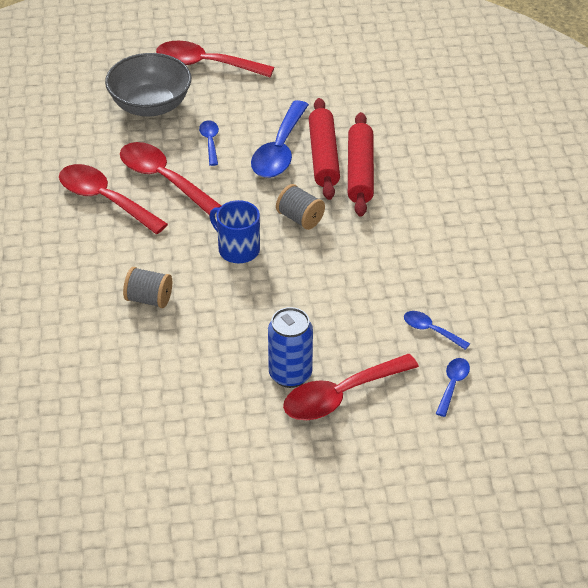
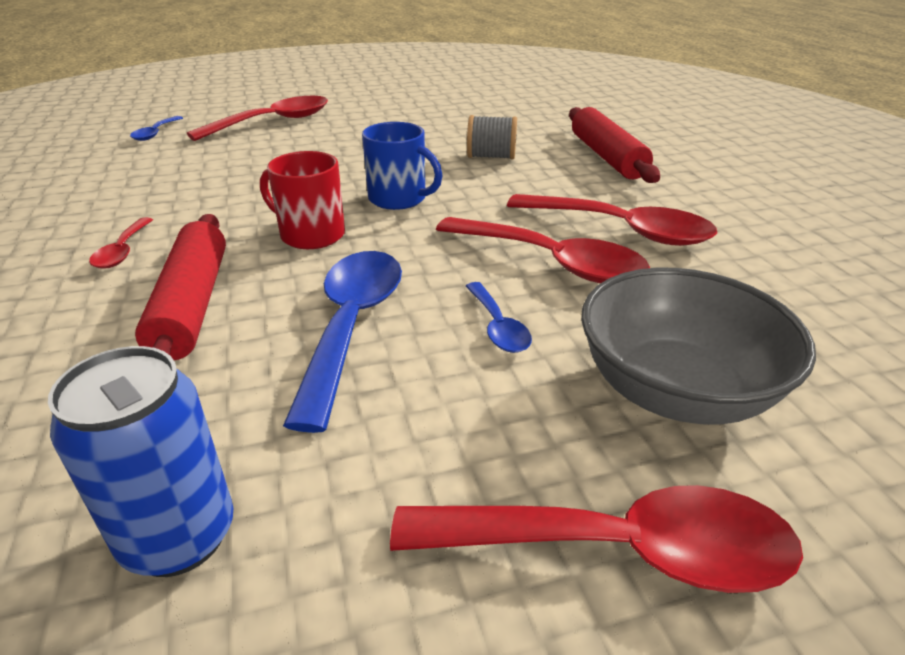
camera: 170 degrees right, 10 degrees down
blue can [268,307,313,388] -> blue can moved to [48,346,233,577]
grey spool [276,184,325,230] -> red mug [260,151,345,249]
red rolling pin [309,98,340,200] -> red rolling pin moved to [569,107,660,183]
blue spoon [404,311,470,350] -> none
none -> red spoon [89,217,153,269]

